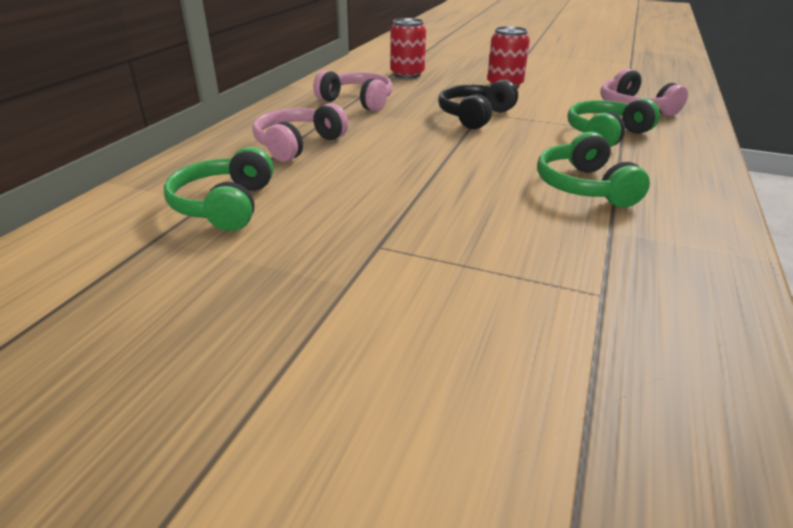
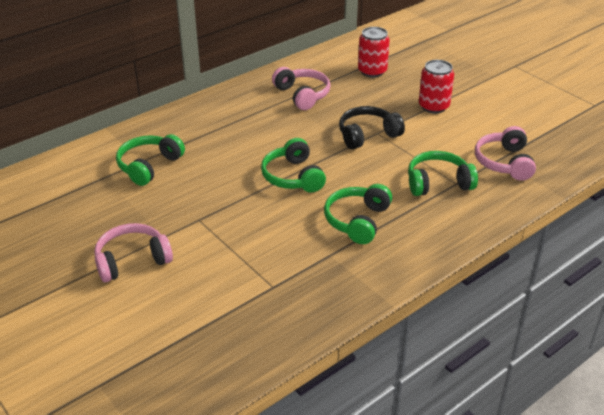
camera: 30 degrees right, 5 degrees up
pink headphones [253,103,348,162] -> pink headphones moved to [94,223,173,282]
none -> green headphones [261,138,326,192]

